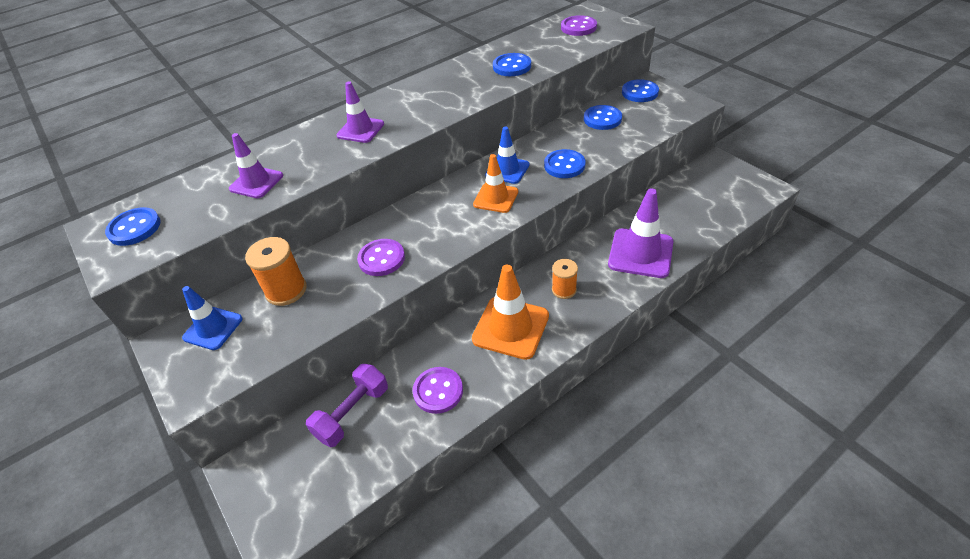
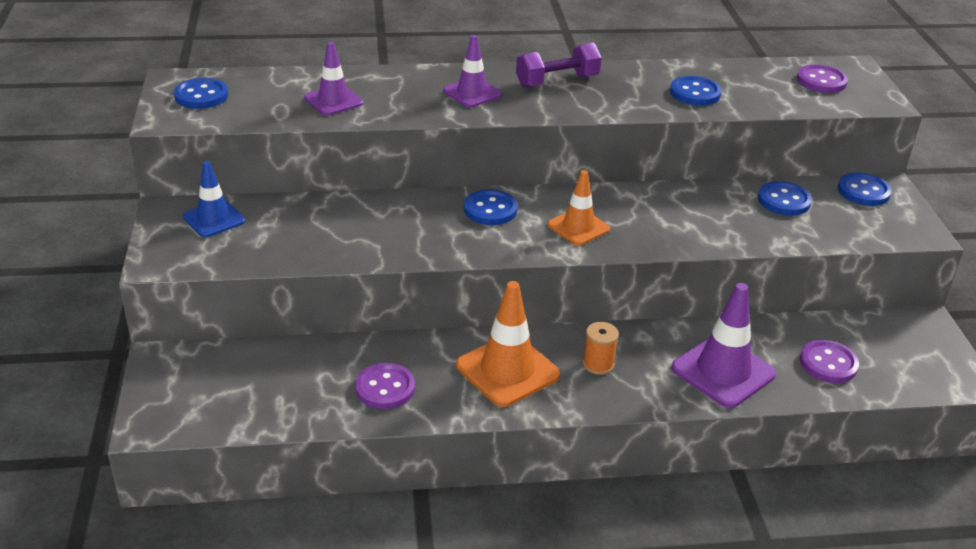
camera: 25 degrees right, 10 degrees down
orange spool [245,237,307,306] -> none
purple dumbbell [306,364,388,447] -> purple dumbbell moved to [516,43,602,88]
purple button [357,239,405,276] -> purple button moved to [800,340,859,383]
blue traffic cone [485,127,530,184] -> none
blue button [544,149,586,178] -> blue button moved to [464,190,518,225]

